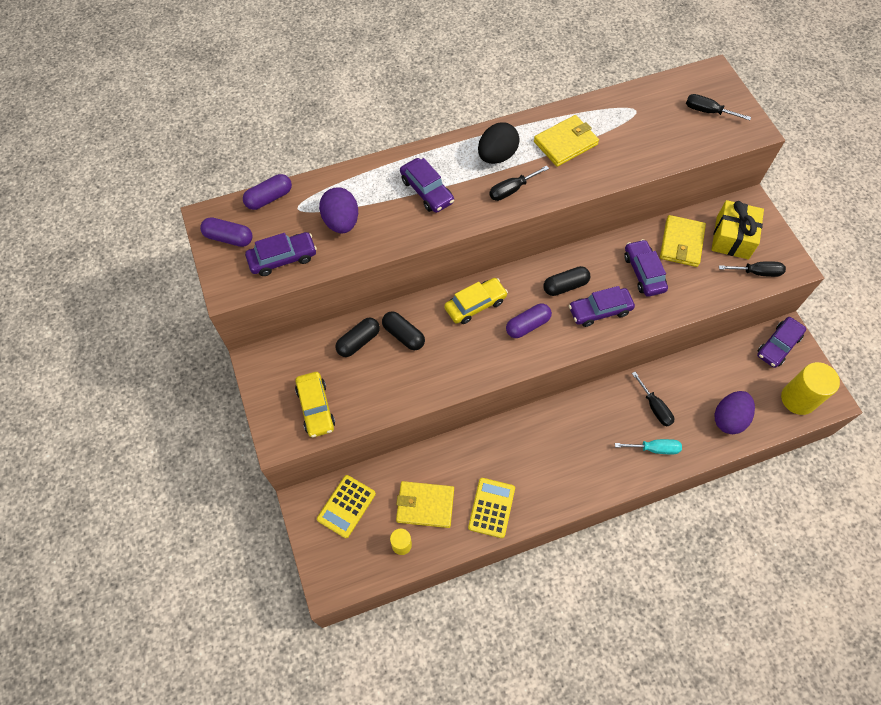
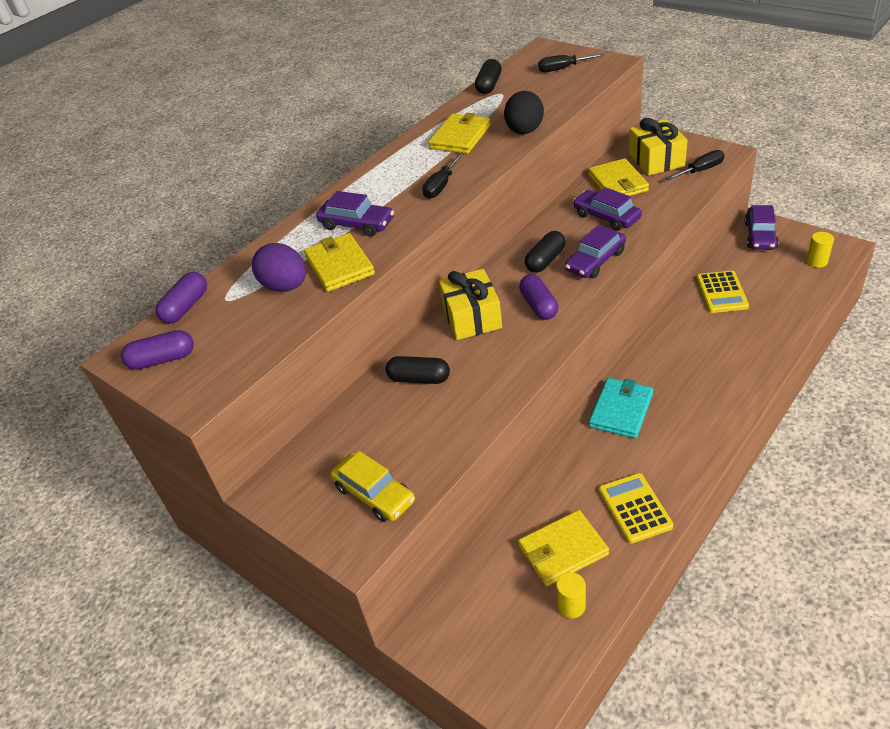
camera: 25 degrees left, 20 degrees down
purple car [245,232,317,276] -> none
yellow calculator [317,475,376,538] -> yellow calculator moved to [696,271,749,313]
black capsule [335,318,380,357] -> black capsule moved to [475,59,502,94]
yellow car [444,278,508,324] -> yellow gift [439,269,502,340]
black egg [478,122,520,164] -> black egg moved to [504,91,544,134]
purple capsule [506,304,552,338] -> purple capsule turned 45 degrees counterclockwise [519,274,558,320]
turquoise screwdriver [615,439,682,454] -> none
black screwdriver [632,372,674,427] -> none
purple egg [715,391,755,434] -> none
yellow cylinder [781,362,840,415] -> yellow cylinder [806,232,834,268], size x0.53
none -> yellow wallet [304,233,375,292]
none -> turquoise wallet [589,378,653,439]

